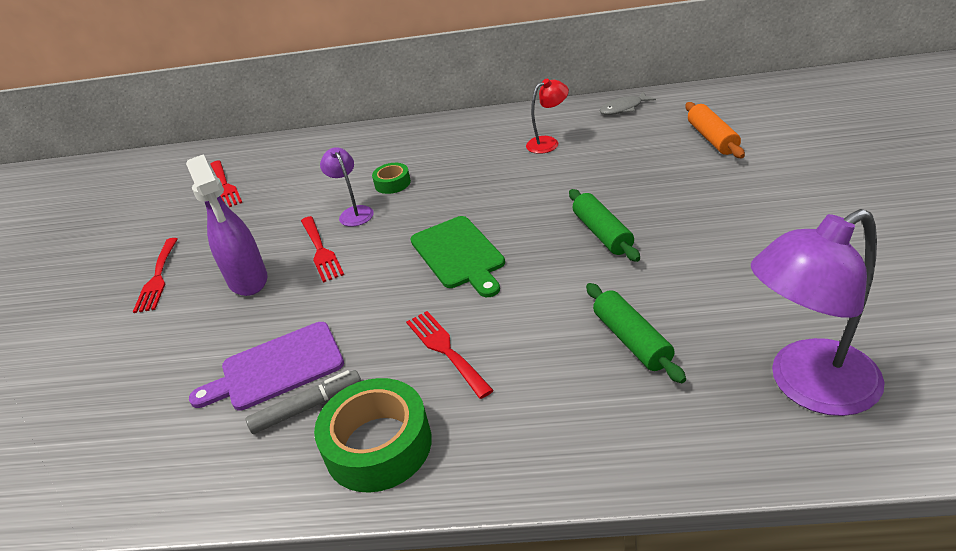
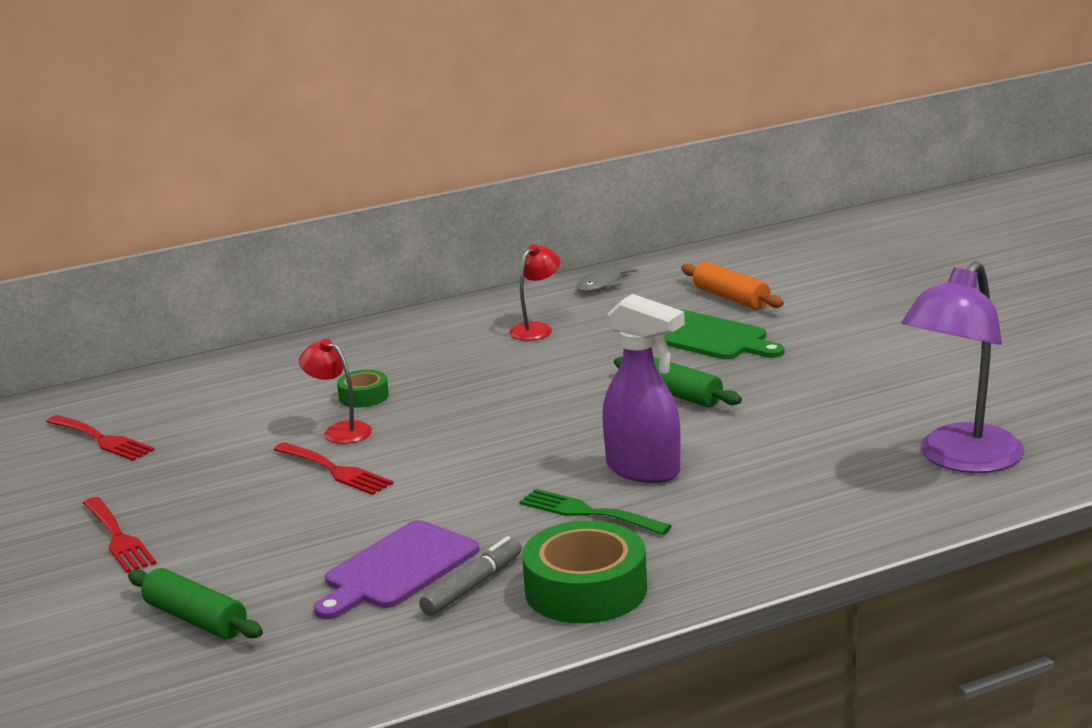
camera: 30 degrees left, 15 degrees down
purple spray bottle [186,154,267,296] -> purple spray bottle moved to [602,294,685,483]
purple lamp [320,147,374,227] -> red lamp [299,339,372,444]
red fork [406,311,494,399] -> green fork [519,489,671,535]
green cutting board [410,216,505,297] -> green cutting board moved to [663,310,784,360]
green rolling pin [586,283,686,383] -> green rolling pin moved to [128,568,263,639]

